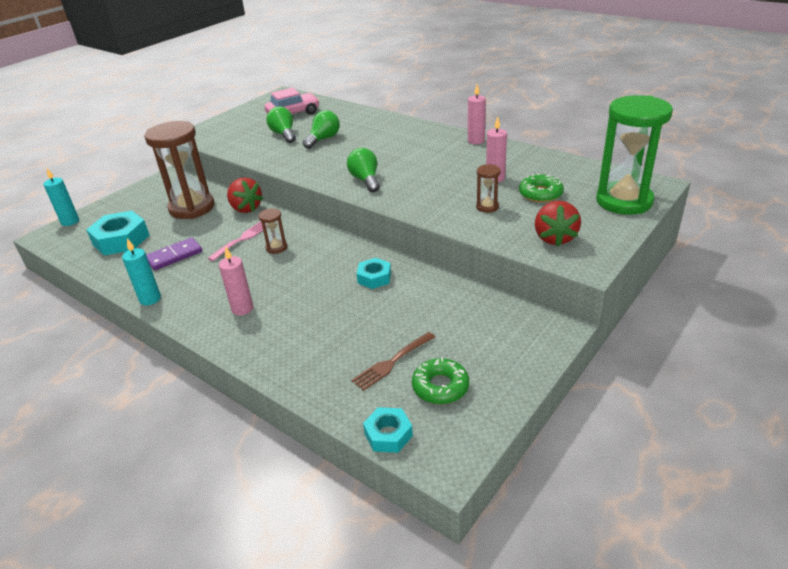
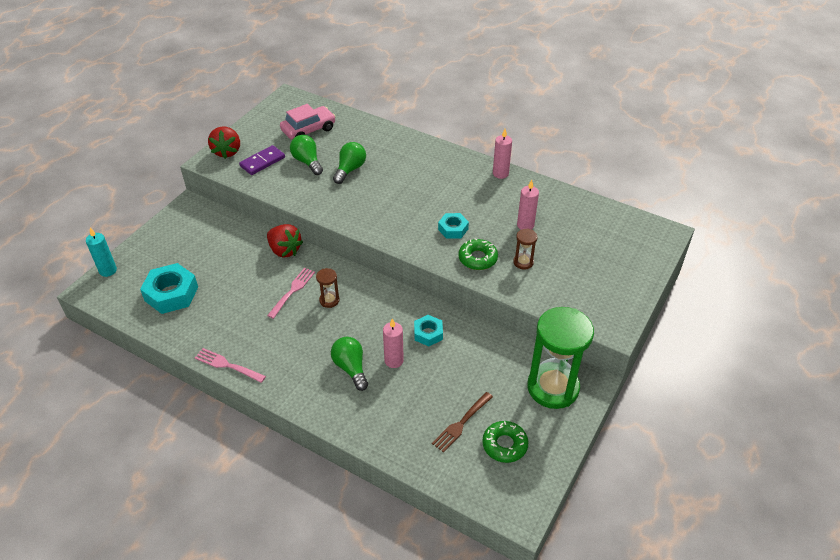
camera: 10 degrees left, 10 degrees up
turquoise candle [122,238,161,305] -> pink fork [195,348,266,383]
brown hourglass [144,121,215,219] -> none
purple domino [146,237,202,270] -> purple domino moved to [239,145,285,175]
pink candle [219,247,253,315] -> pink candle moved to [383,318,404,368]
green light bulb [347,148,380,192] -> green light bulb moved to [331,337,368,391]
turquoise nut [363,407,413,453] -> turquoise nut moved to [438,213,469,239]
green donut [519,173,564,202] -> green donut moved to [458,238,498,270]
red strawberry [535,201,581,246] -> red strawberry moved to [208,126,240,159]
green hourglass [596,95,673,215] -> green hourglass moved to [527,307,594,409]

